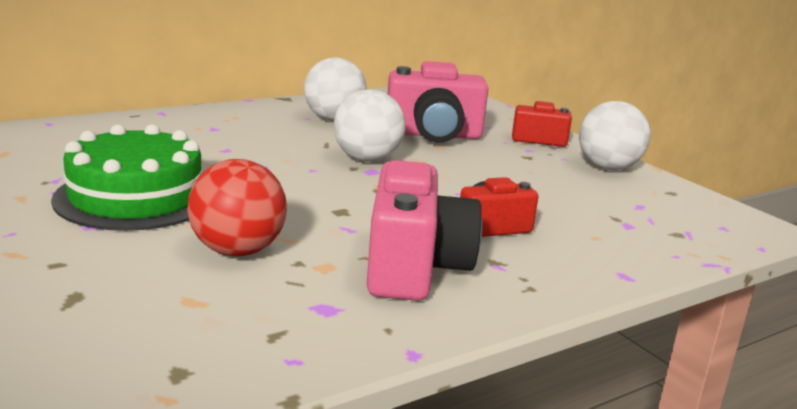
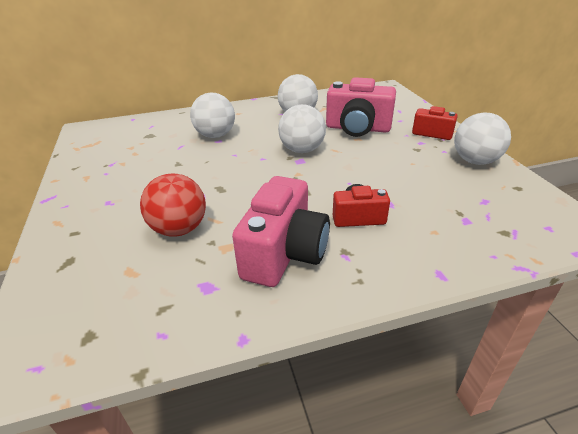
camera: 20 degrees right, 15 degrees up
green cake [51,124,203,231] -> none
none -> white ball [190,93,235,138]

